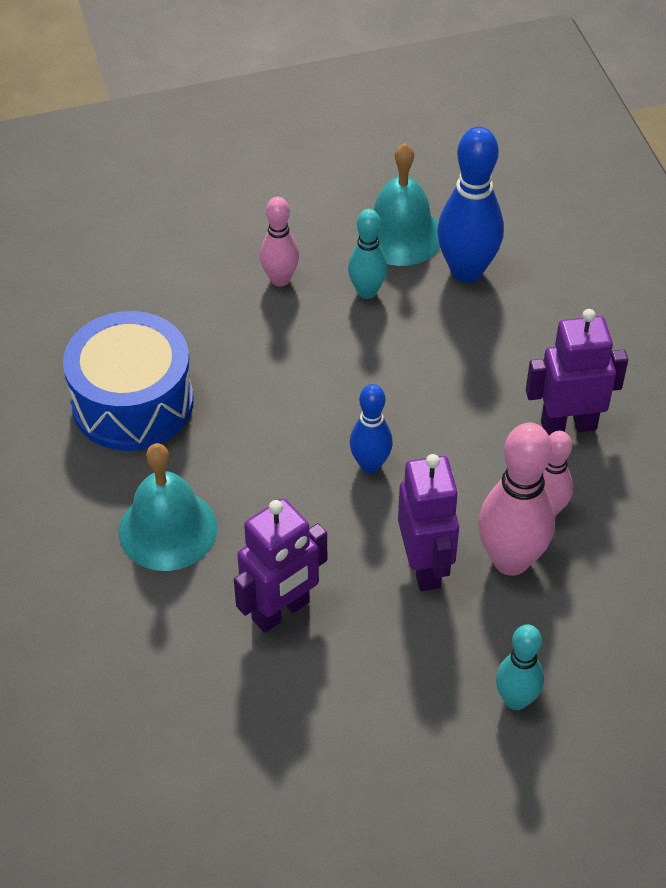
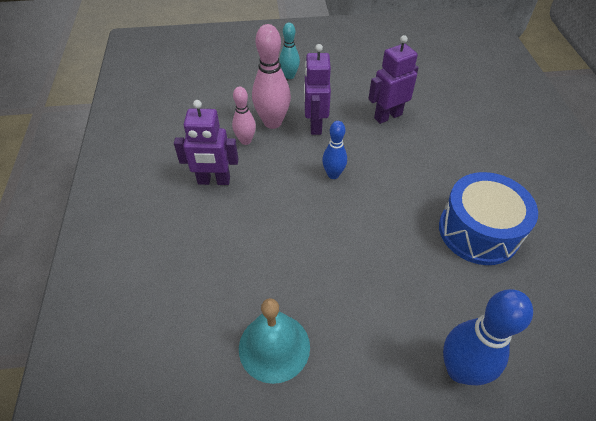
camera: 170 degrees left, 0 degrees up
turquoise bell [118,443,217,571] -> none
pink bowling pin [260,197,299,287] -> none
turquoise bowling pin [348,209,388,299] -> none
blue bowling pin [437,127,504,283] -> blue bowling pin moved to [443,289,533,385]

